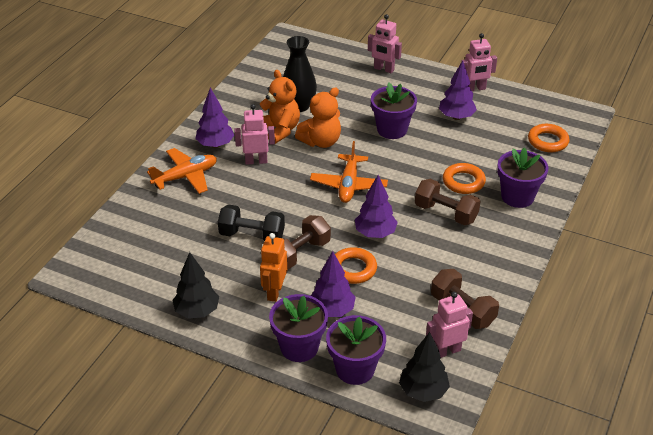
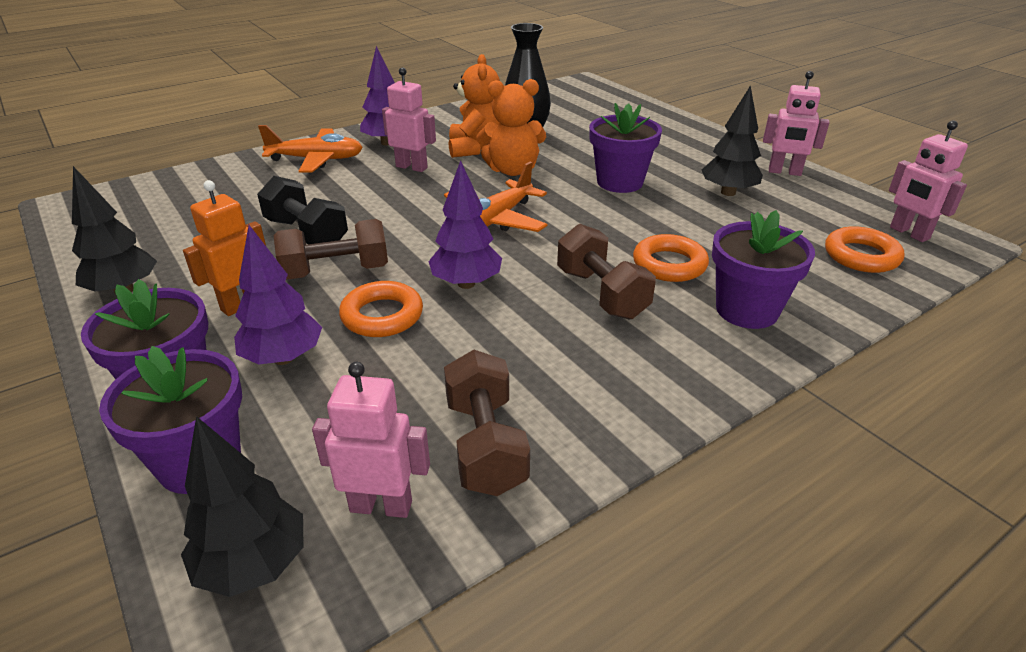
camera: 30 degrees right, 5 degrees down
pink robot [368,14,402,73] -> pink robot moved to [889,120,968,242]
purple tree [439,61,477,120] -> black tree [702,85,763,196]

